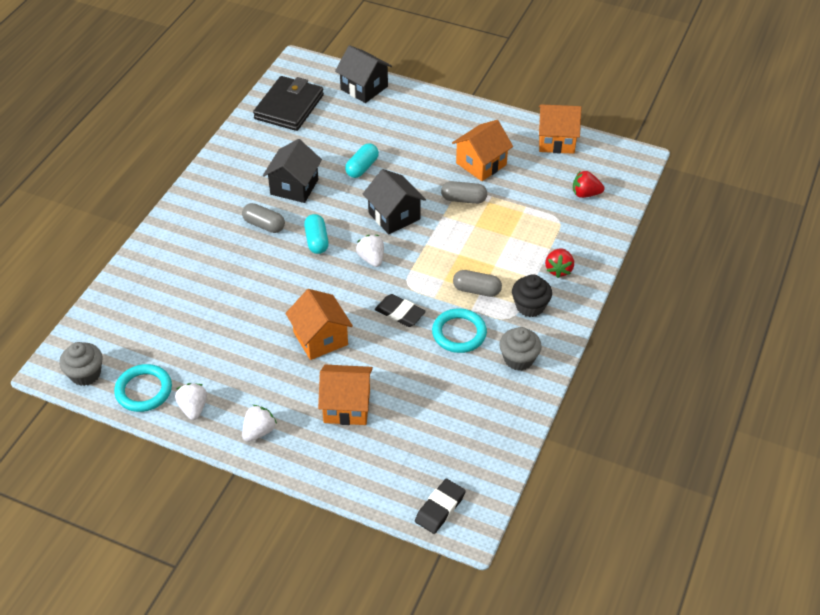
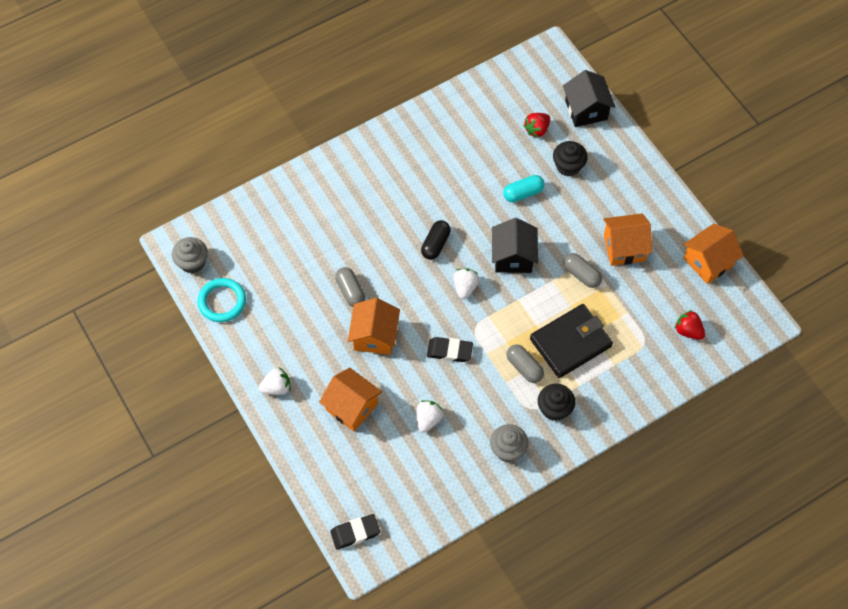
camera: 35 degrees right, 15 degrees up
white strawberry [175,383,207,420] -> white strawberry moved to [416,400,443,433]
grey capsule [242,203,285,233] -> grey capsule moved to [335,267,365,307]
black wallet [253,76,324,131] -> black wallet moved to [530,304,613,378]
black house [263,139,322,203] -> none
turquoise capsule [304,214,329,254] -> black capsule [421,220,451,260]
black eraser [375,294,426,327] -> black eraser turned 60 degrees counterclockwise [427,337,473,362]
turquoise ring [432,309,487,353] -> none
orange house [539,104,581,154] -> orange house turned 75 degrees counterclockwise [683,224,744,284]
red strawberry [545,248,574,278] -> red strawberry moved to [523,113,550,138]
none -> black cupcake [553,141,587,176]

